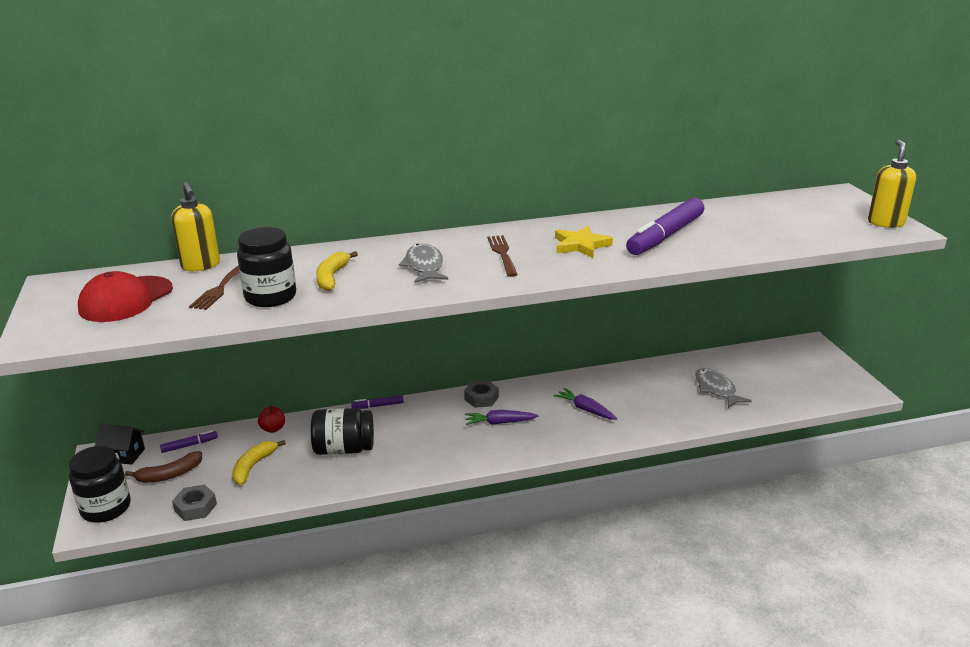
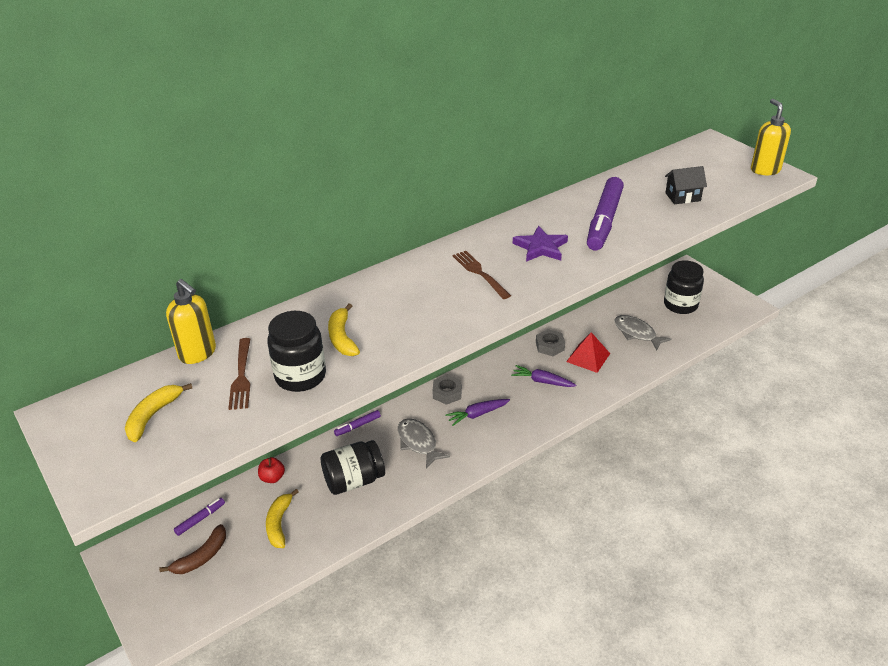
camera: 20 degrees left, 10 degrees up
black jar [69,446,131,523] -> black jar moved to [664,260,704,314]
red cap [78,271,173,322] -> yellow banana [125,383,192,442]
black house [95,424,145,465] -> black house moved to [665,166,707,204]
grey nut [172,484,217,521] -> grey nut moved to [536,329,565,356]
grey fish [399,244,448,283] -> grey fish moved to [398,418,450,468]
yellow star [555,226,613,258] -> purple star [513,226,568,262]
none -> red pyramid [566,332,610,373]

